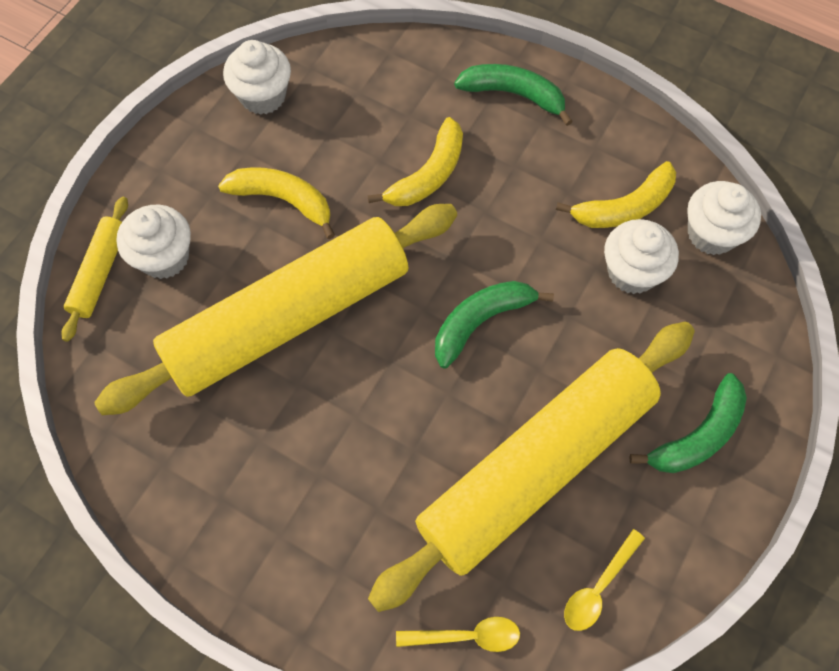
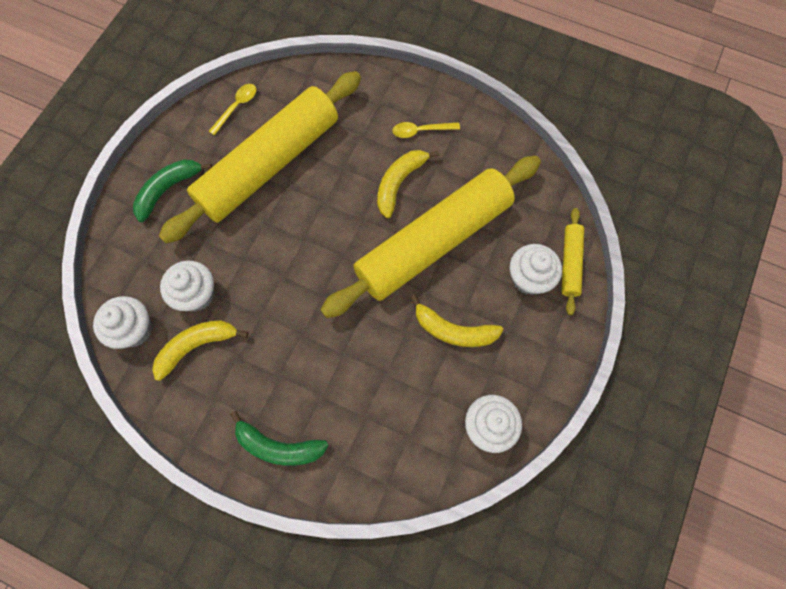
camera: 175 degrees right, 5 degrees up
yellow banana [368,117,463,206] -> yellow banana moved to [377,150,439,218]
yellow spoon [396,617,520,652] -> yellow spoon moved to [392,122,460,138]
green banana [435,281,554,368] -> none

